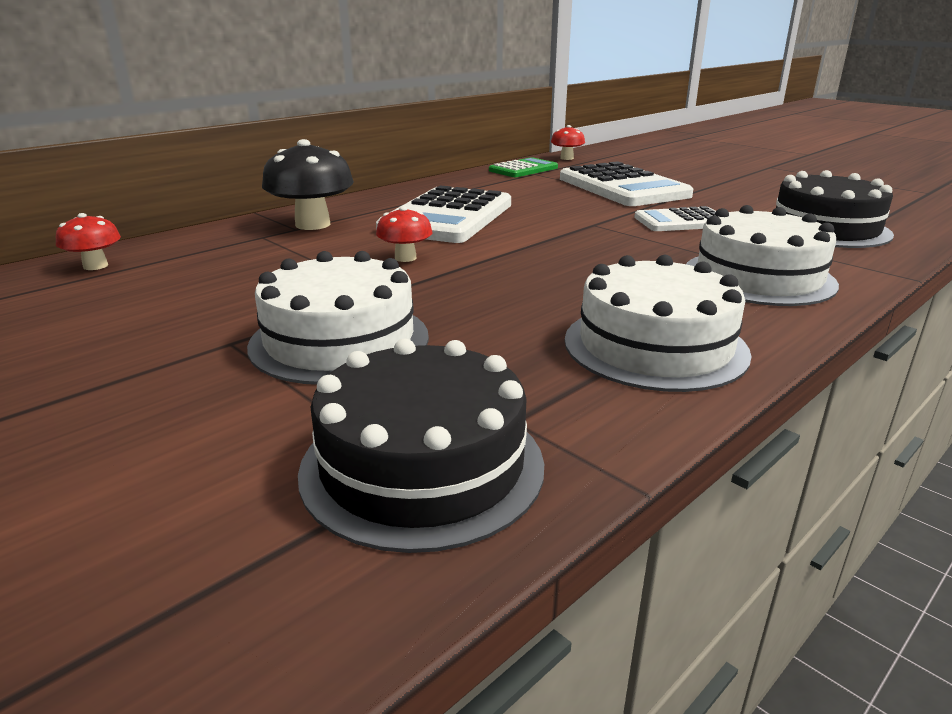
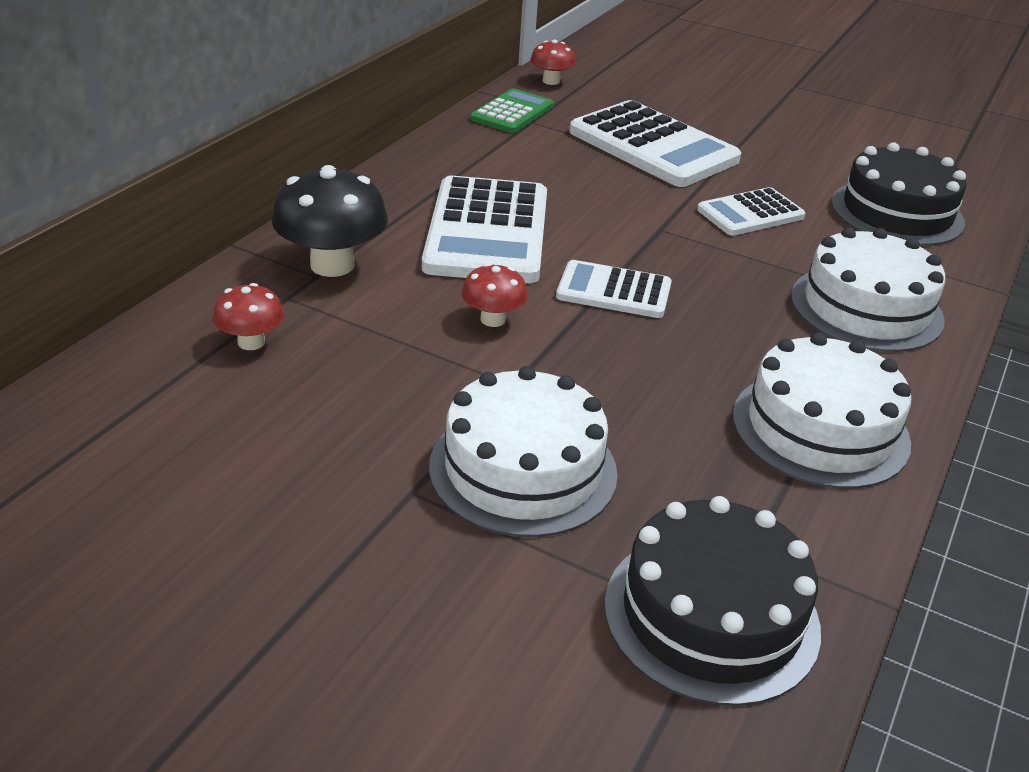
camera: 20 degrees left, 10 degrees up
red mushroom [56,213,121,270] -> red mushroom moved to [213,283,284,350]
none -> white calculator [556,260,672,318]

